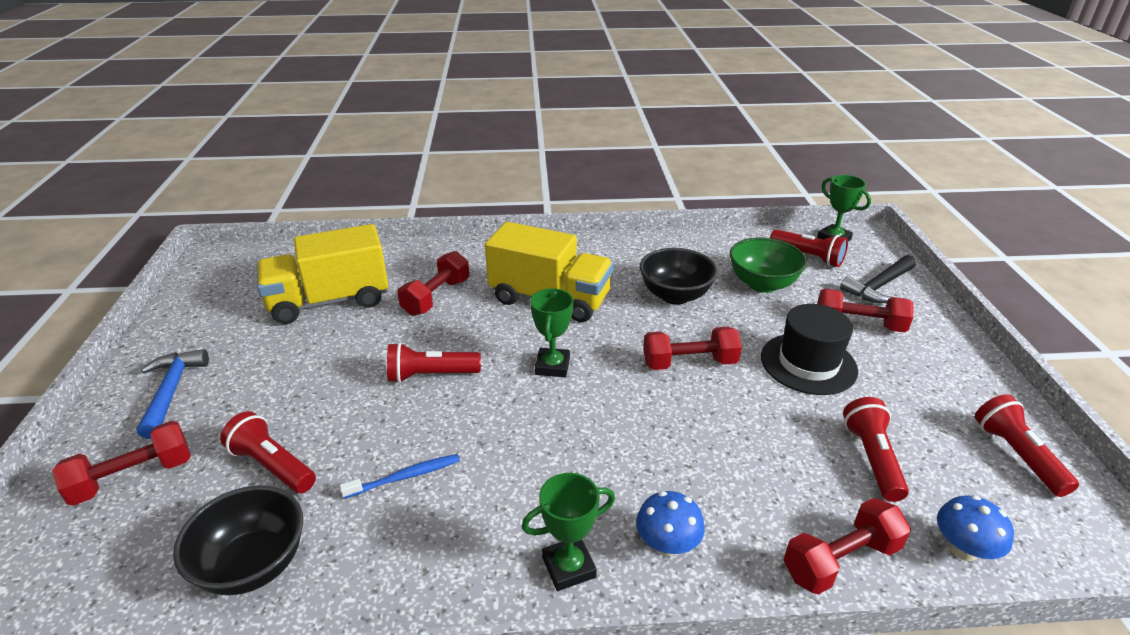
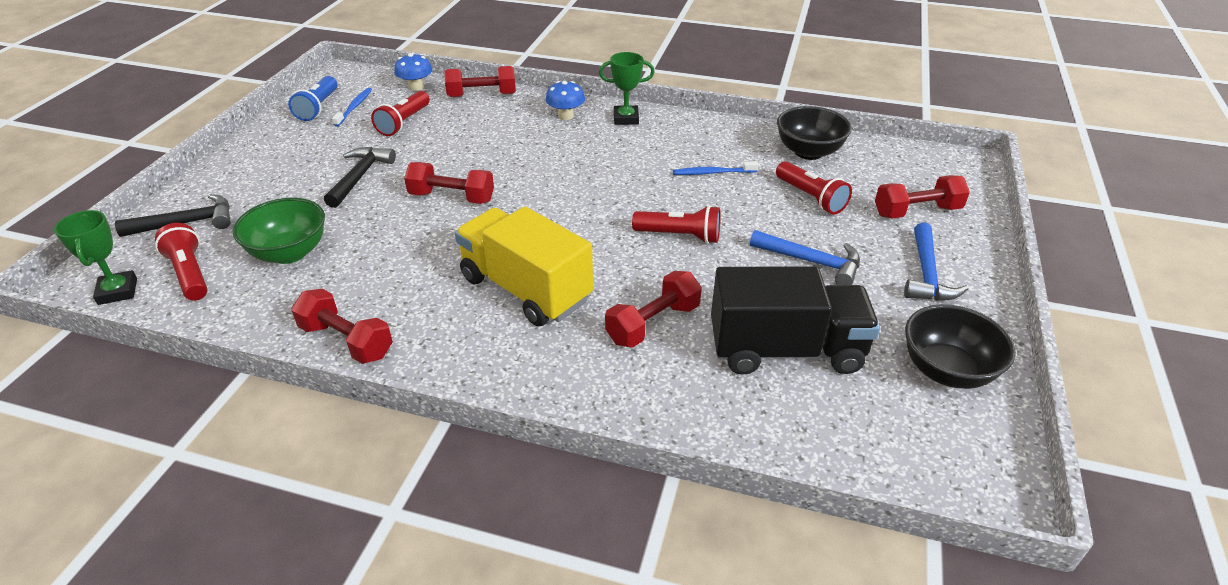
camera: 160 degrees left, 5 degrees up
yellow truck [257,224,389,324] -> black truck [711,266,880,375]
green trophy [530,288,573,377] -> none
black bowl [640,248,718,305] -> black bowl moved to [905,304,1016,389]
black hat [761,304,858,395] -> black hammer [324,147,396,208]
red dumbbell [817,288,913,333] -> red dumbbell moved to [291,289,393,364]
red flashlight [975,394,1079,497] -> blue flashlight [288,76,337,121]
none -> blue toothbrush [332,88,372,127]
none -> blue hammer [750,230,860,285]

